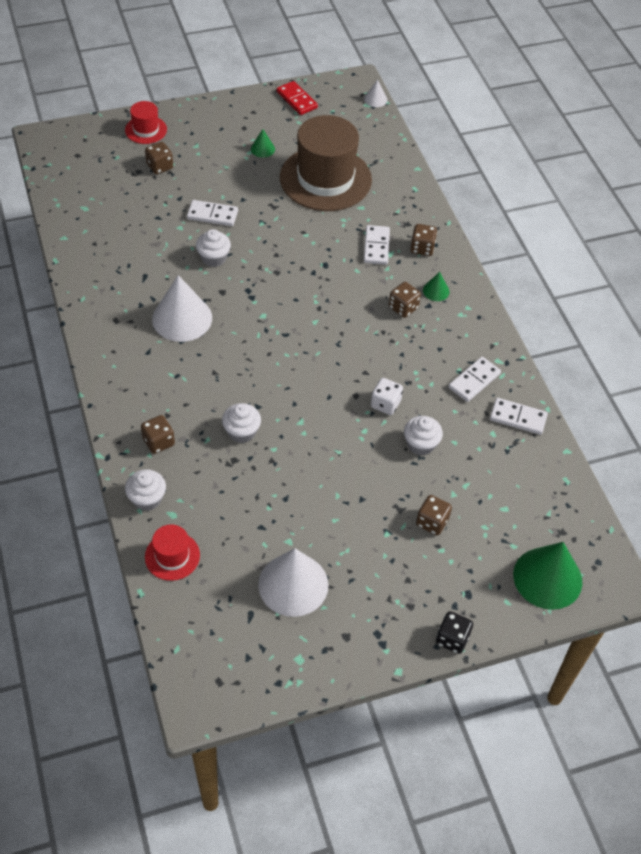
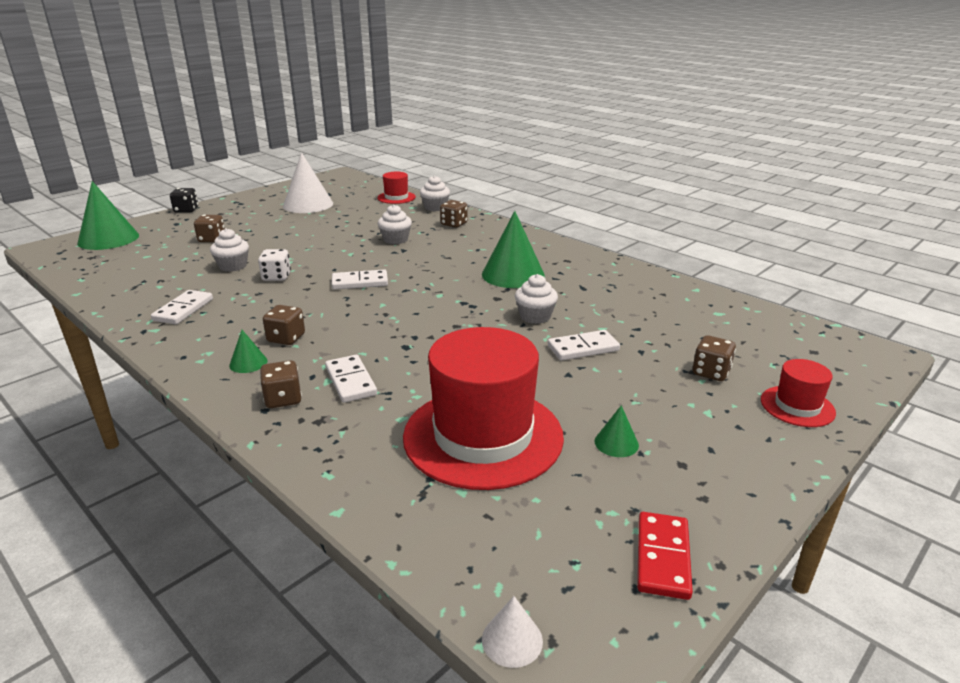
camera: 155 degrees right, 25 degrees down
white cone [152,275,212,342] -> green cone [482,211,545,288]
red domino [277,81,318,115] -> red domino turned 75 degrees clockwise [637,512,693,600]
brown hat [280,115,372,211] -> red hat [403,327,564,490]
white domino [490,398,548,435] -> white domino moved to [332,269,388,290]

